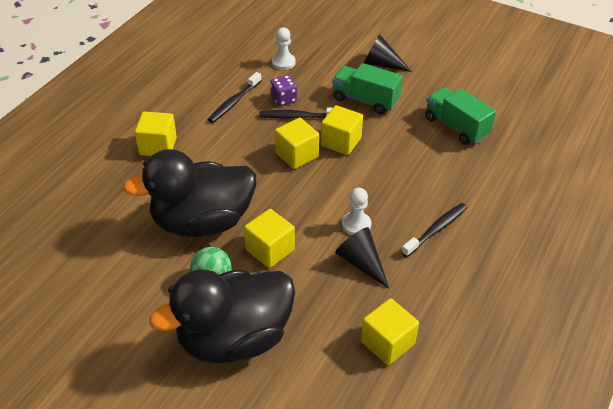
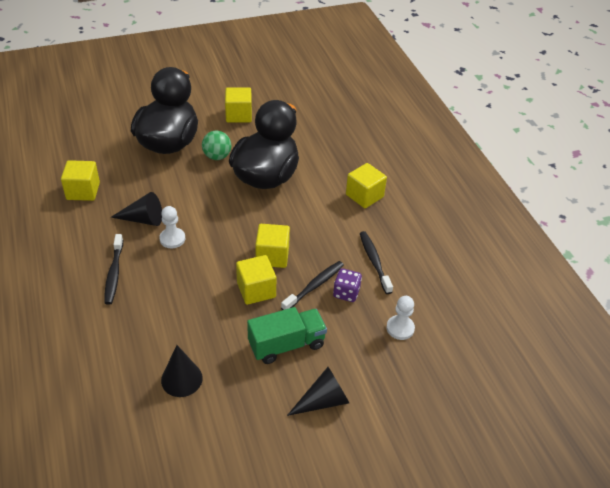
camera: 130 degrees right, 0 degrees up
yellow cube [244,209,295,268] -> yellow cube moved to [225,87,252,123]
green truck [426,87,496,145] -> black cone [161,345,203,397]

